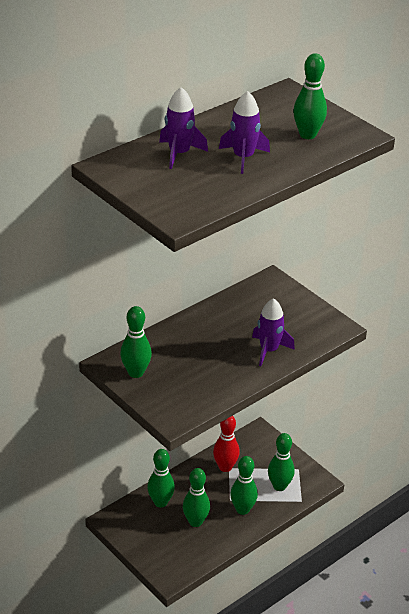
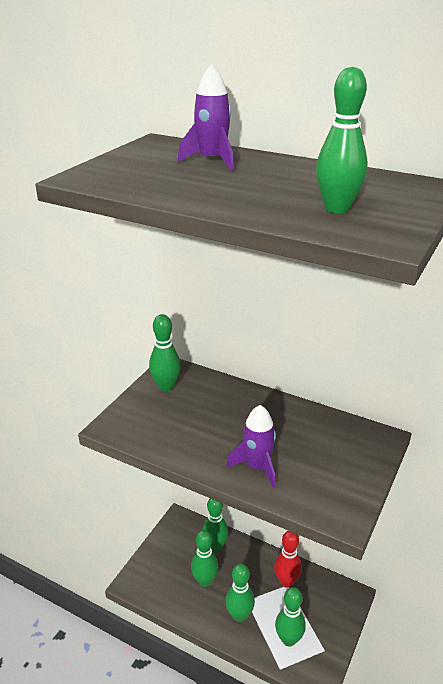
camera: 70 degrees right, 5 degrees down
purple rocket [219,91,270,174] -> none

